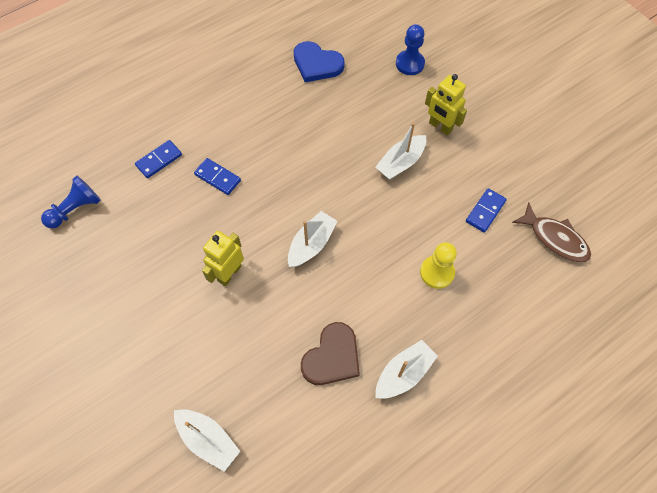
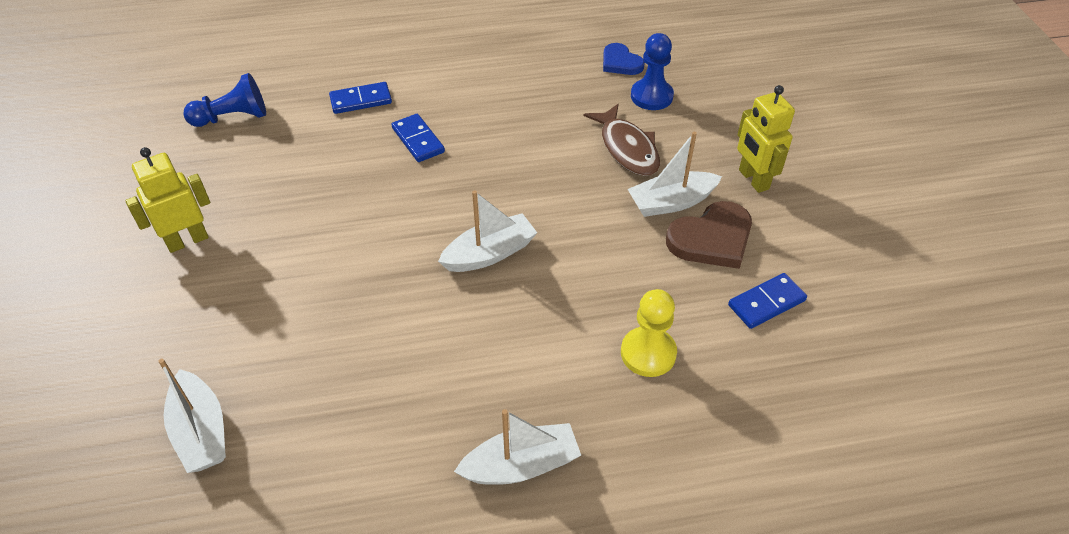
camera: 25 degrees right, 15 degrees down
yellow robot [202,231,244,286] -> yellow robot moved to [125,147,210,253]
blue heart [294,41,345,82] -> blue heart [603,43,645,75], size x0.64
brown heart [301,322,360,385] -> brown heart moved to [666,201,752,269]
blue pawn [396,24,425,75] -> blue pawn moved to [631,33,674,110]
brown fish [512,202,591,262] -> brown fish moved to [584,104,660,176]

